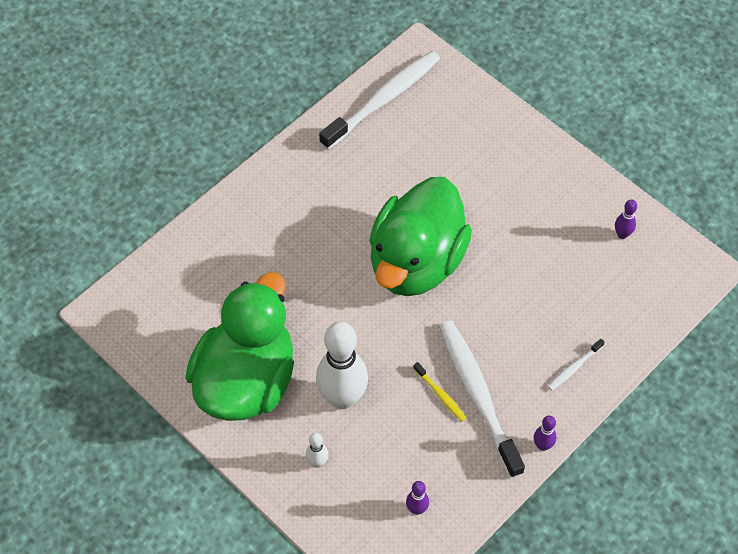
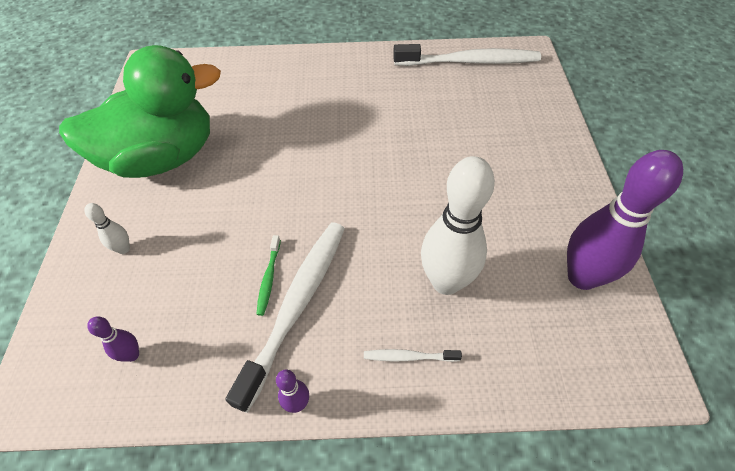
camera: 45 degrees right, 5 degrees down
white bowling pin [316,322,368,409] -> white bowling pin moved to [421,156,495,295]
green duck [369,177,472,296] -> none
yellow toothbrush [413,362,466,422] -> green toothbrush [256,235,281,316]
purple bowling pin [615,199,637,239] -> purple bowling pin [567,150,683,290], size x2.31

